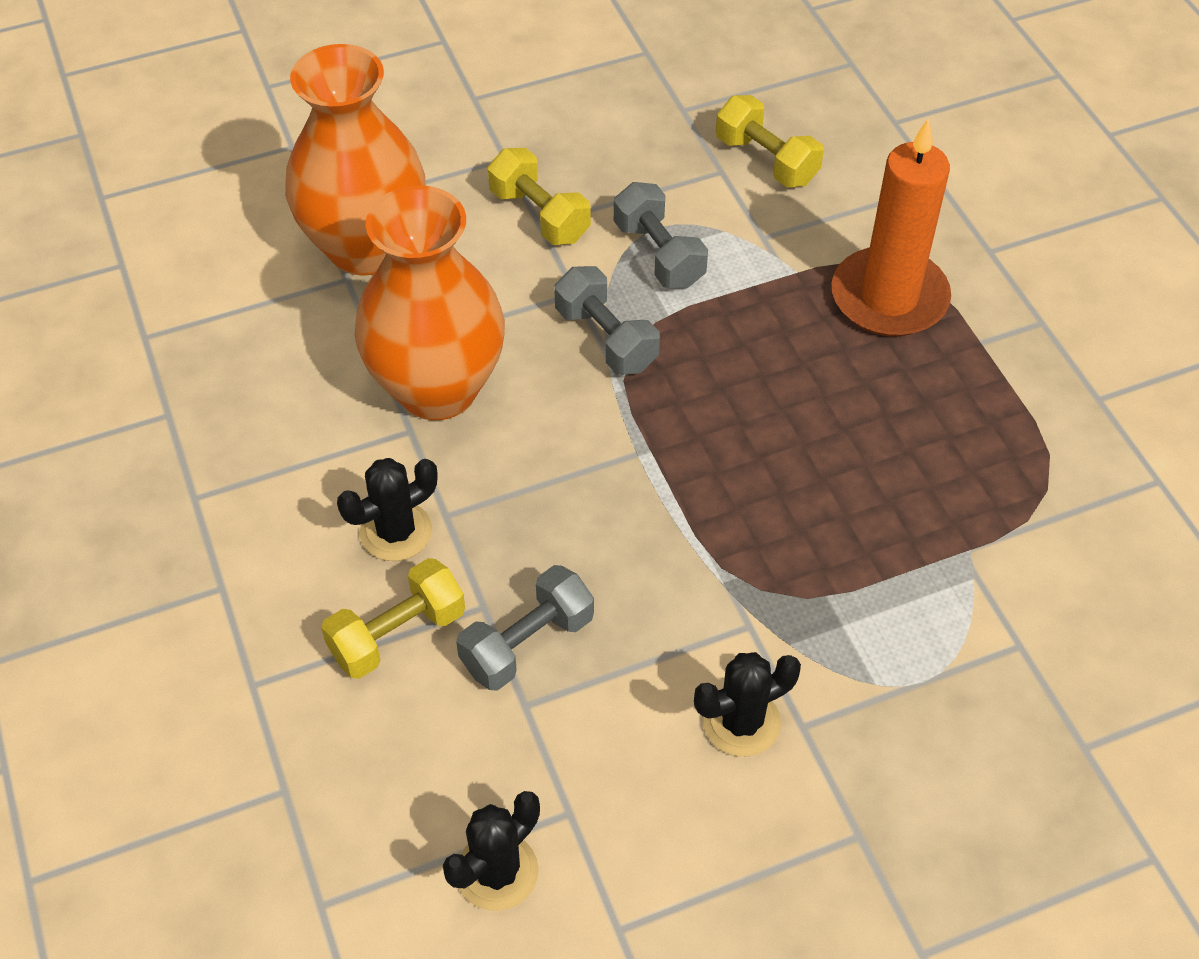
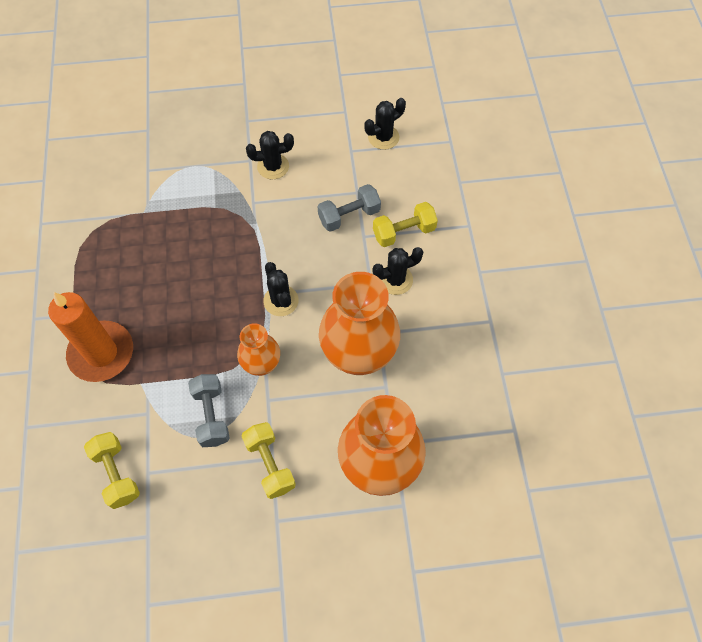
camera: 165 degrees left, 10 degrees up
grey dumbbell [554,266,660,375] -> orange vase [237,324,280,376]
none -> black cactus [263,262,299,316]

